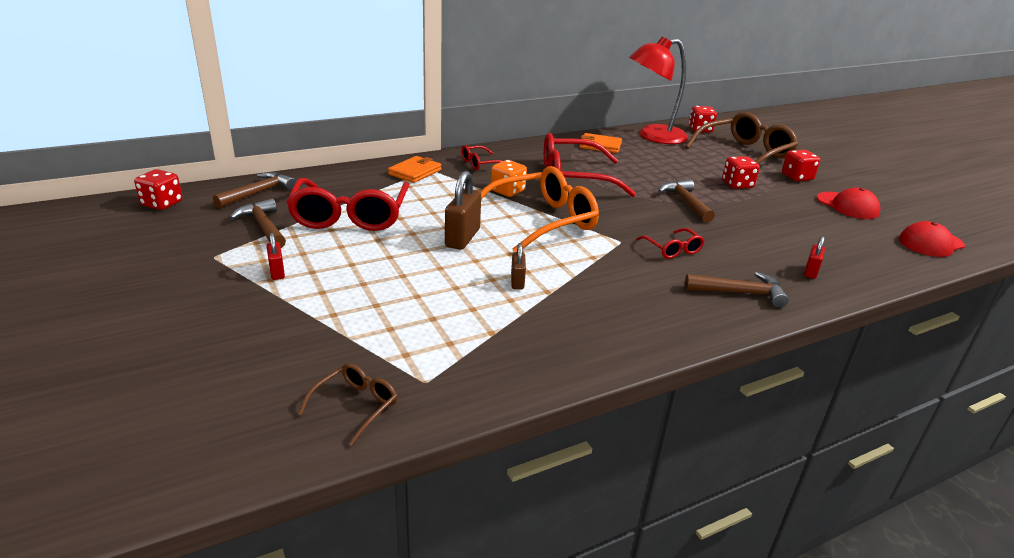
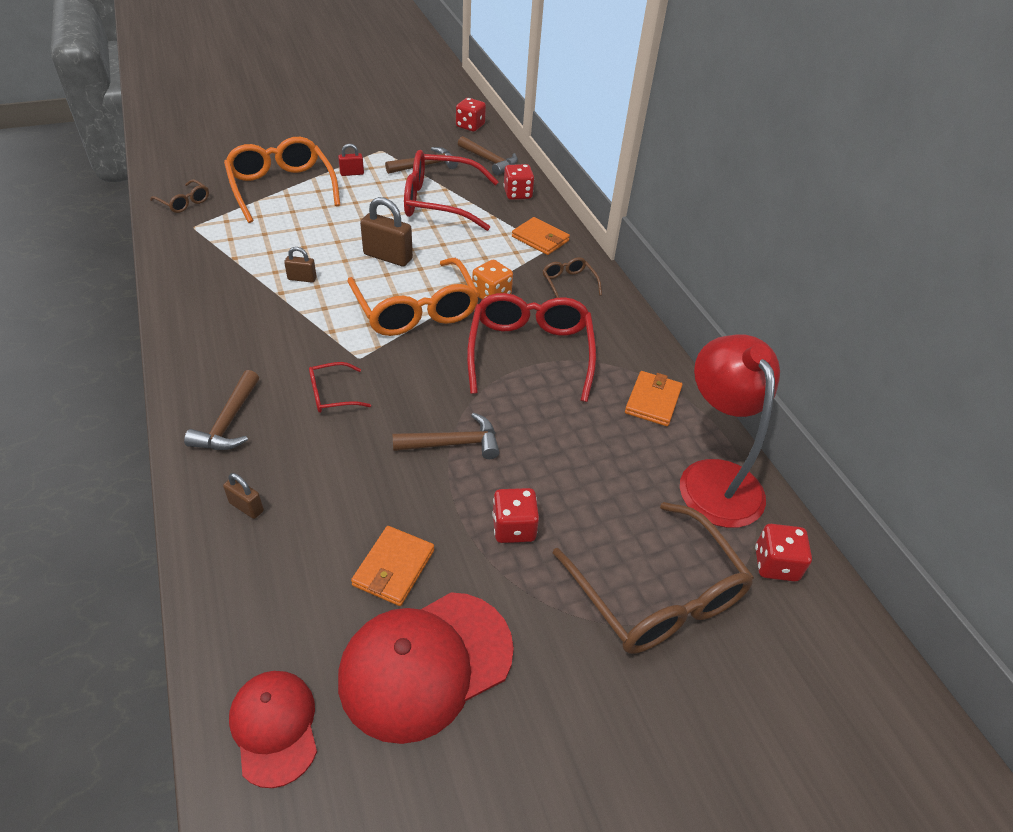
camera: 95 degrees right, 15 degrees up
red glasses [461,145,502,170] -> brown glasses [543,257,602,298]
red dice [782,150,820,181] -> red dice moved to [503,164,534,200]
red padlock [804,236,825,279] -> brown padlock [223,473,264,519]
red cap [817,188,881,219] -> red cap [338,592,514,744], size x1.68
none -> orange glasses [224,137,340,223]
none -> orange wallet [351,526,434,606]

